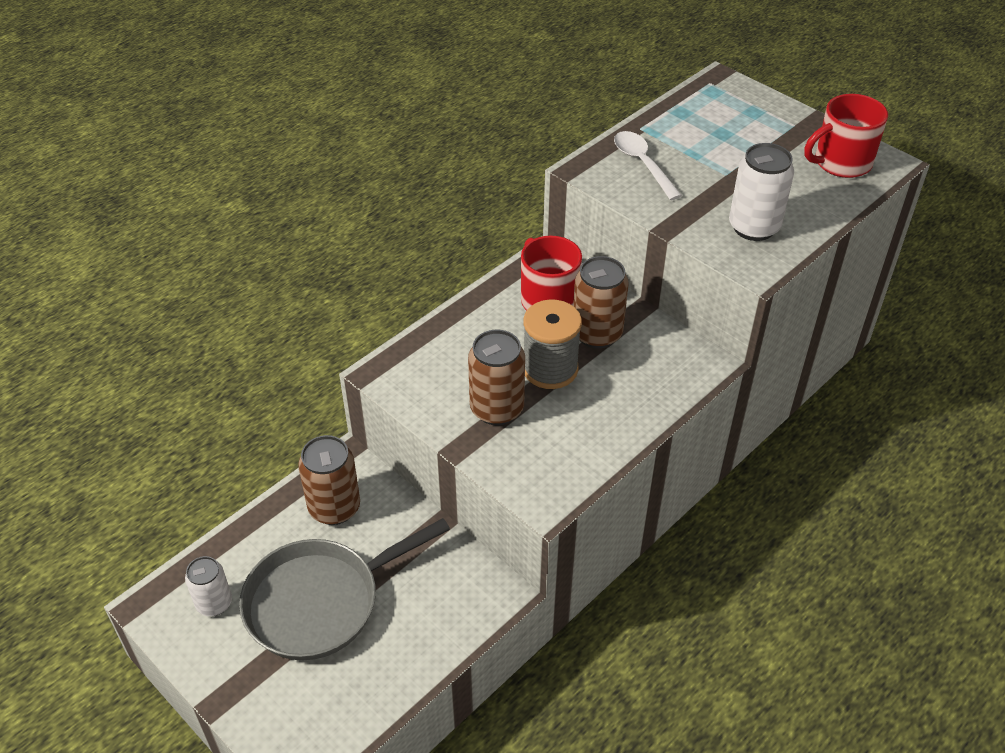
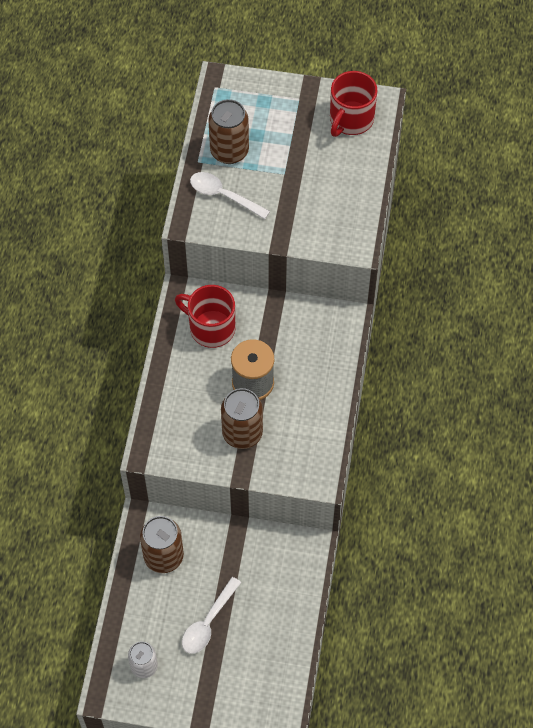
camera: 35 degrees left, 15 degrees up
grey pan [239,518,450,660] -> white spoon [182,577,241,654]
brown can [573,256,629,349] -> brown can moved to [208,99,249,164]
white can [729,143,794,241] -> none

